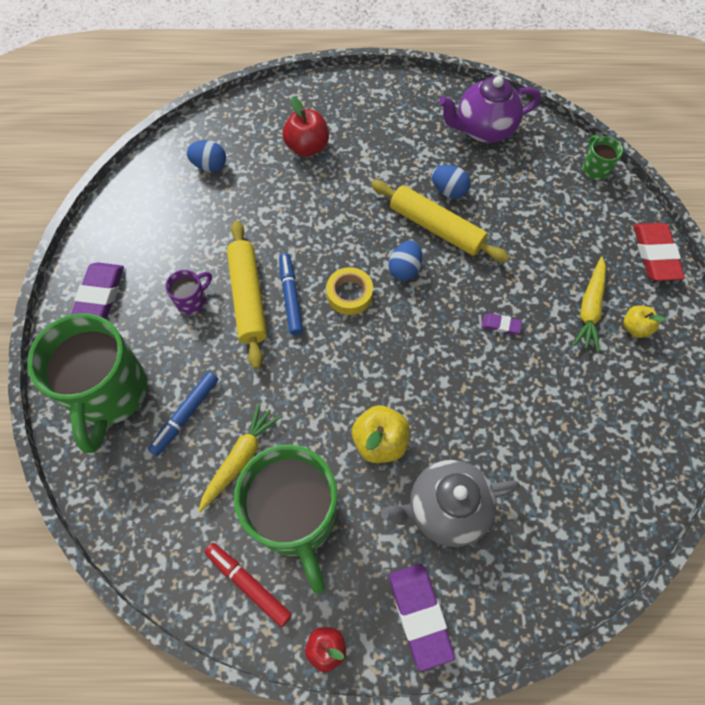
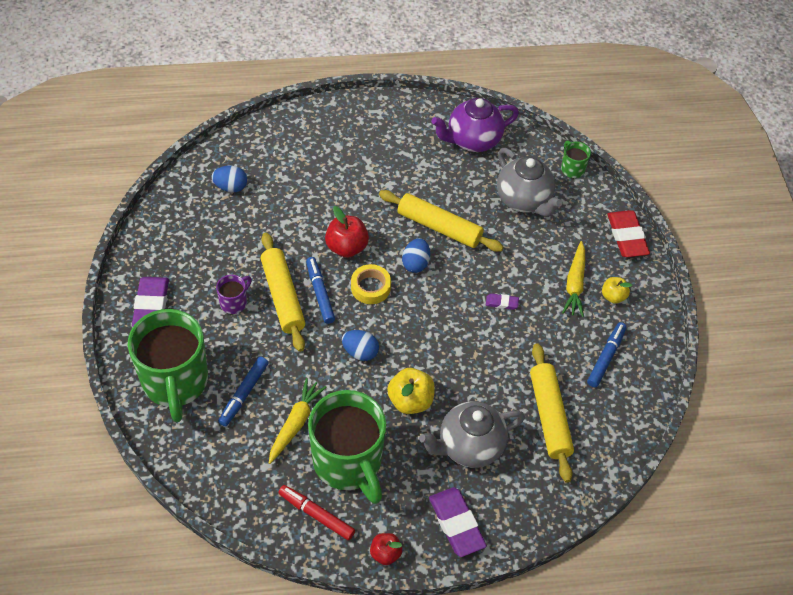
camera: 10 degrees left, 10 degrees down
red apple [282,96,329,157] -> red apple moved to [325,206,369,258]
blue egg [432,165,470,198] -> blue egg moved to [342,330,379,361]
none -> grey teapot [497,148,562,217]
none -> yellow rolling pin [530,343,574,482]
none -> blue marker [587,322,627,387]

